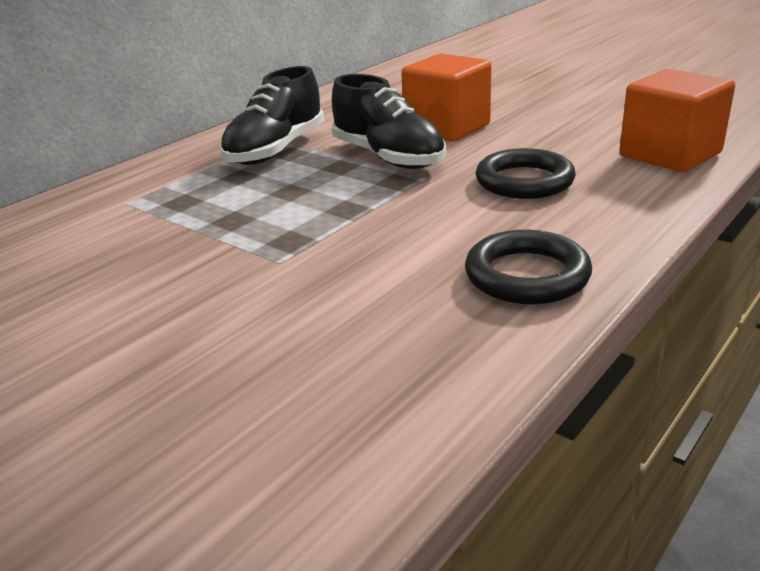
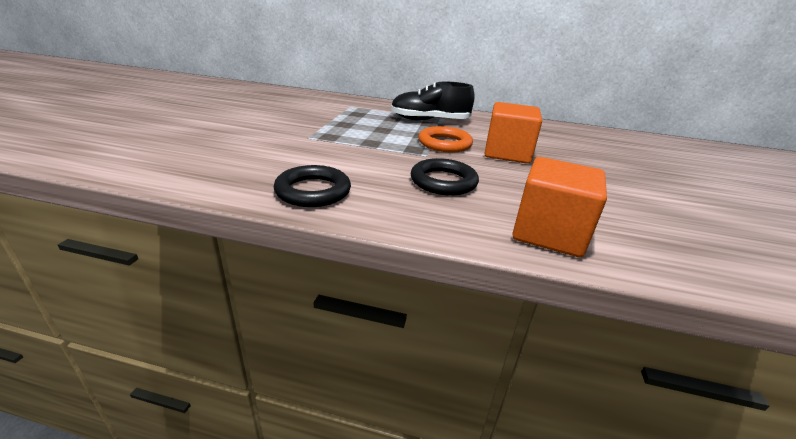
camera: 60 degrees right, 0 degrees up
black shoe [332,74,446,169] -> orange ring [418,126,473,152]

